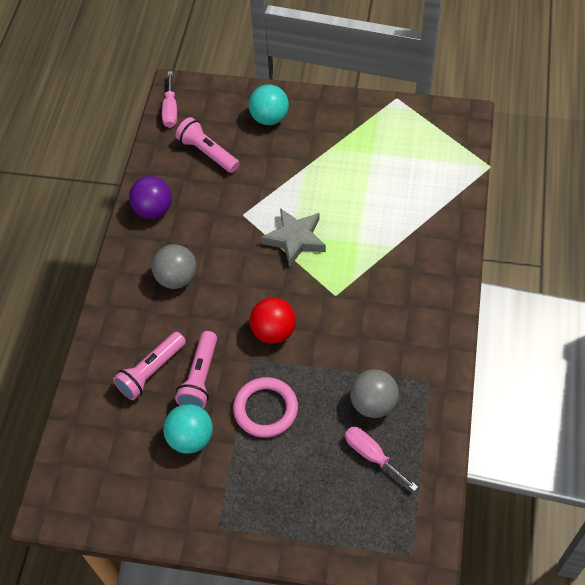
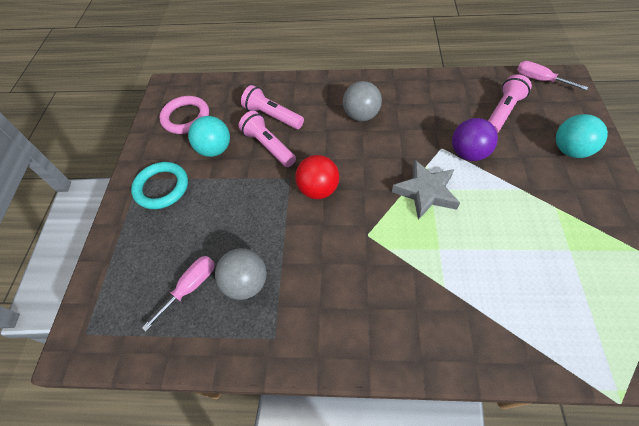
camera: 85 degrees right, 0 degrees up
purple ball [129,176,172,219] -> purple ball moved to [452,118,498,161]
pink screwdriver [162,71,177,128] -> pink screwdriver turned 45 degrees clockwise [517,61,588,90]
pink flashlight [175,331,217,408] -> pink flashlight turned 45 degrees clockwise [239,111,296,167]
pink ring [233,377,298,437] -> pink ring moved to [159,96,209,134]
none -> turquoise ring [131,162,188,209]

